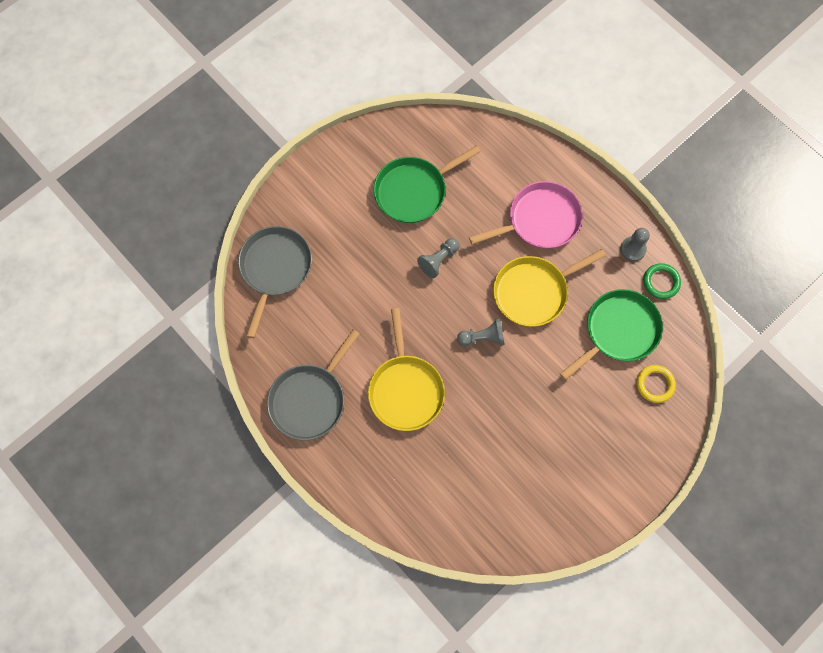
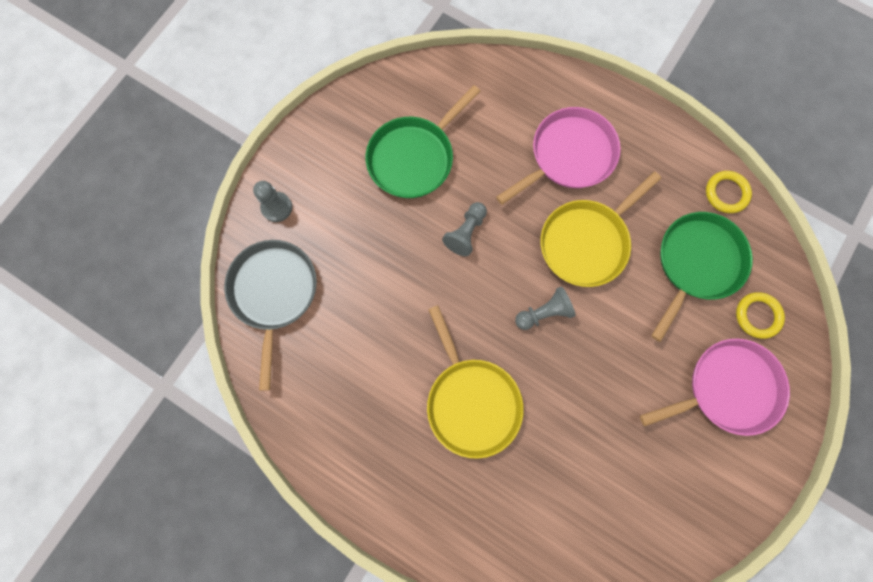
camera: 15 degrees left, 5 degrees up
grey pan [267,329,360,440] -> none
grey pawn [620,228,650,262] -> grey pawn moved to [253,181,292,222]
green ring [643,263,681,299] -> yellow ring [706,171,752,213]
none -> pink pan [640,338,790,436]

